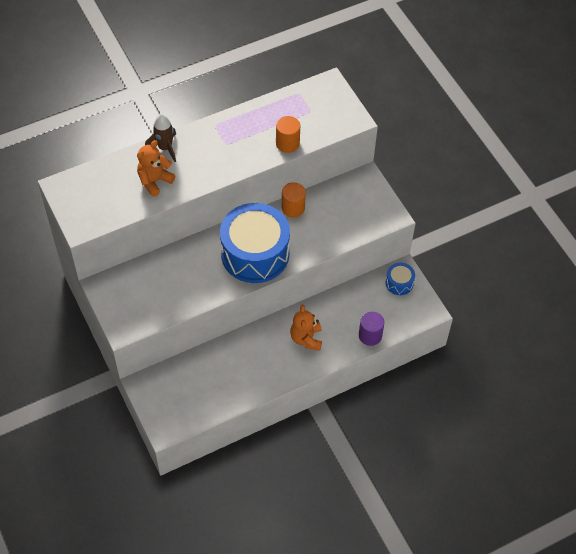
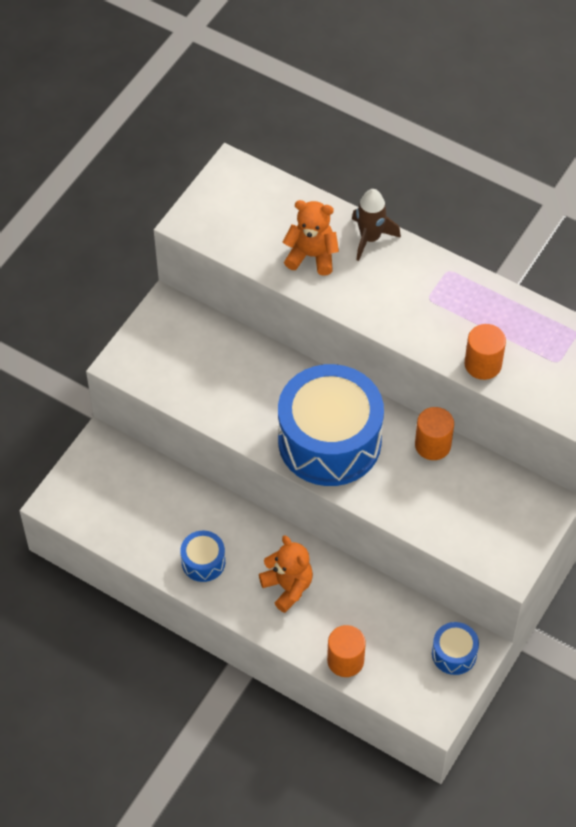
camera: 60 degrees right, 0 degrees up
orange teddy bear [290,305,322,351] -> orange teddy bear turned 90 degrees clockwise [259,535,313,613]
purple cylinder [359,312,384,346] -> orange cylinder [327,625,366,677]
none -> blue drum [180,531,225,582]

